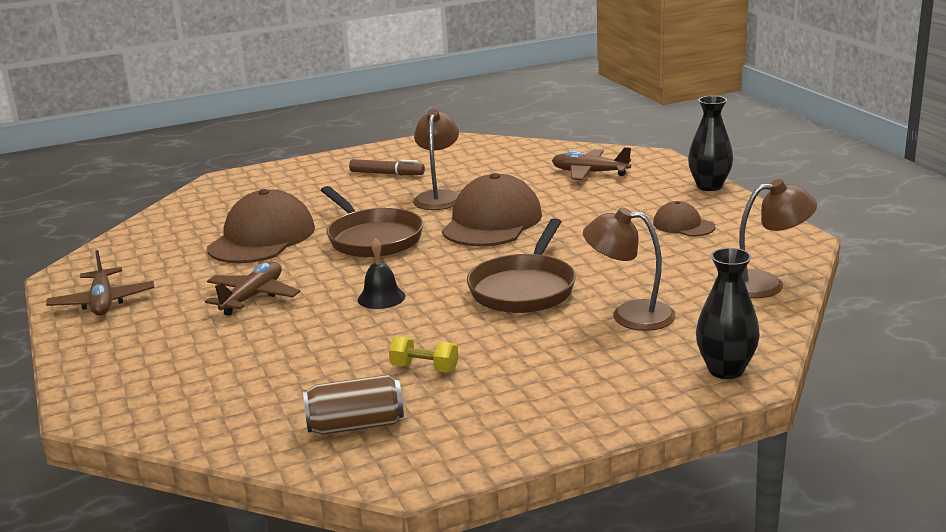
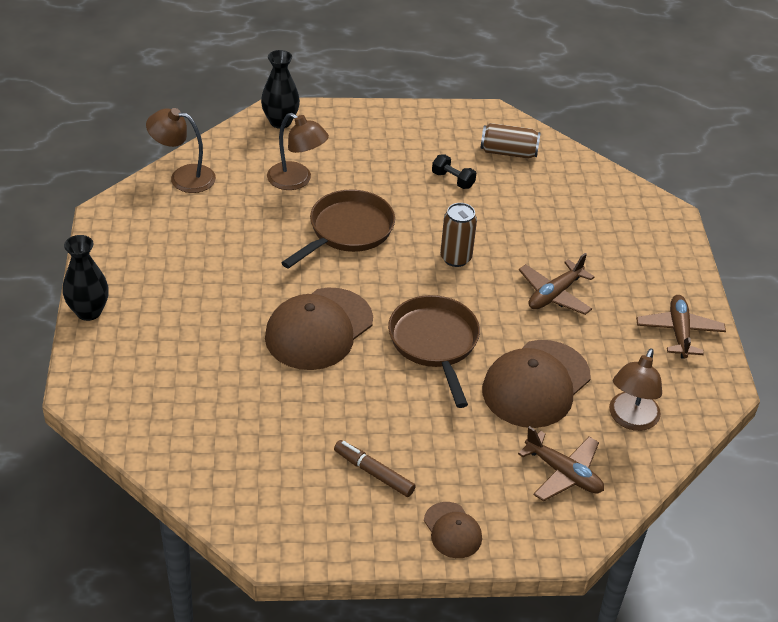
camera: 165 degrees left, 20 degrees up
black bell [358,238,405,309] -> brown can [440,203,477,267]
yellow dumbbell [389,336,458,373] -> black dumbbell [432,155,476,189]
brown lamp [413,109,459,210] -> brown lamp moved to [609,348,662,431]
brown plane [552,147,631,180] -> brown plane moved to [518,426,604,501]
brown cap [653,201,715,236] -> brown cap moved to [424,502,482,558]

